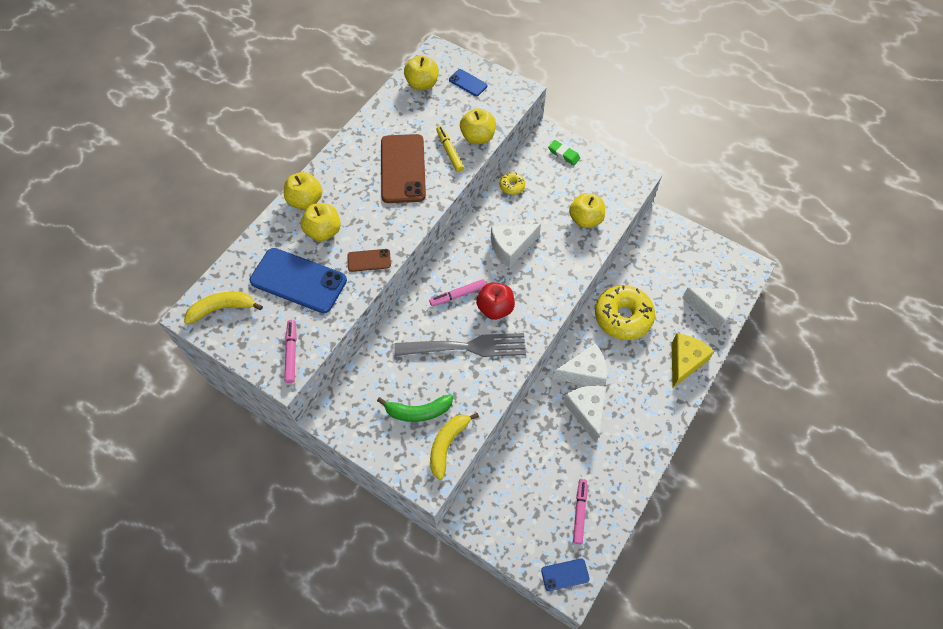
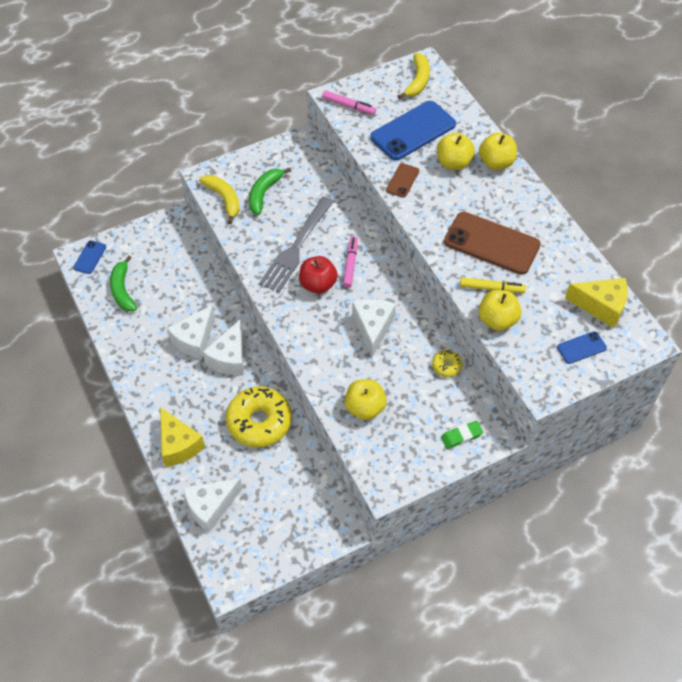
camera: 120 degrees right, 5 degrees down
yellow apple [404,55,439,90] -> yellow cheese [565,278,628,328]
white cheese [563,386,606,443] -> white cheese turned 105 degrees clockwise [167,305,215,359]
pink marker [573,479,587,544] -> green banana [110,256,137,312]

